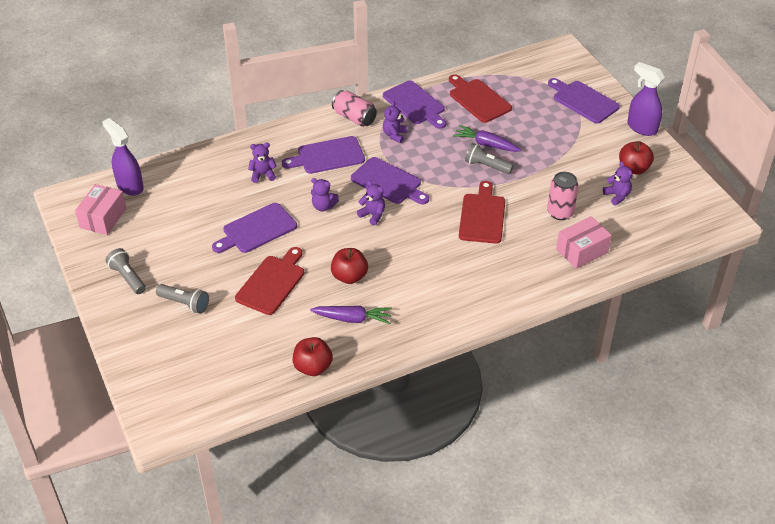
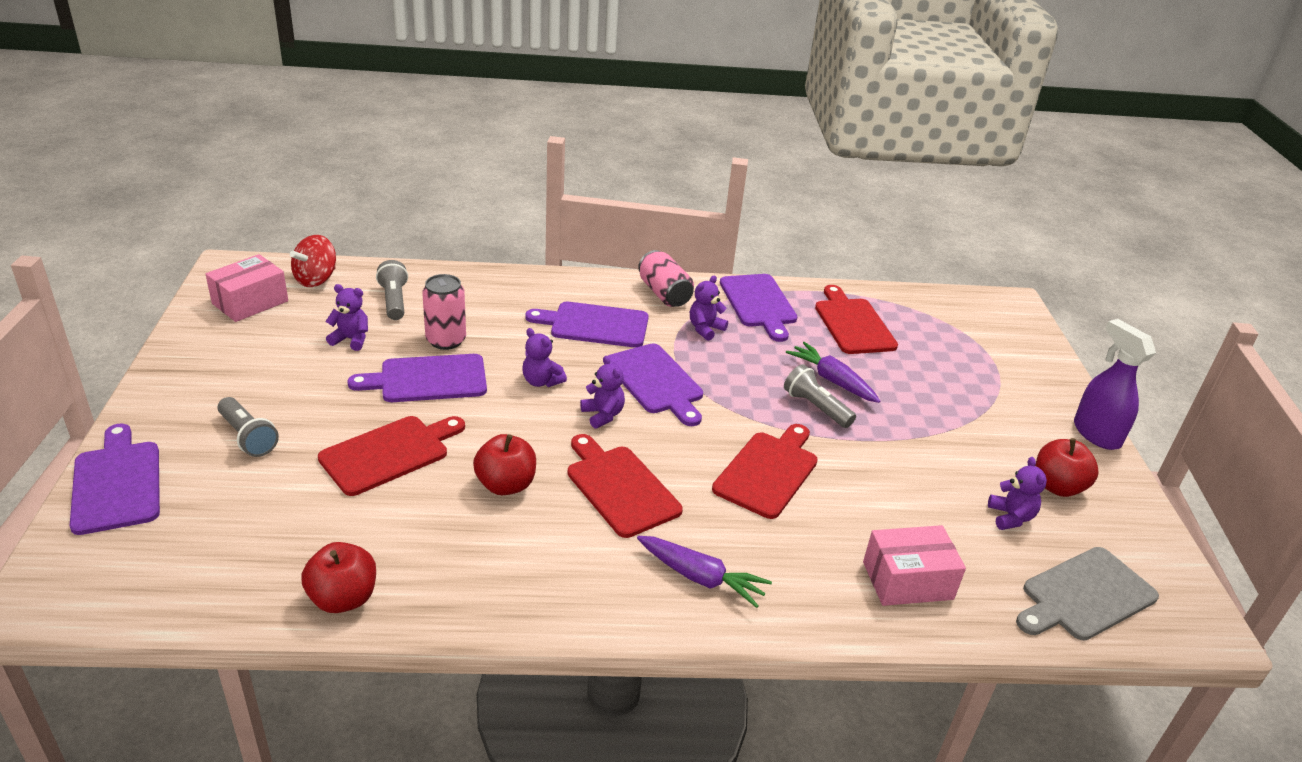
camera: 20 degrees right, 10 degrees down
purple spray bottle [102,118,143,196] -> red spinning top [290,235,336,287]
grey flashlight [106,248,146,294] -> grey flashlight moved to [376,260,408,320]
purple teddy bear [248,142,276,183] -> purple teddy bear moved to [325,284,368,351]
purple carrot [310,306,392,324] -> purple carrot moved to [637,536,772,608]
pink can [547,172,579,220] -> pink can moved to [422,274,466,350]
purple cutting board [548,78,620,124] -> purple cutting board moved to [70,424,160,535]
none -> red cutting board [568,434,683,538]
none -> grey cutting board [1016,547,1159,641]

